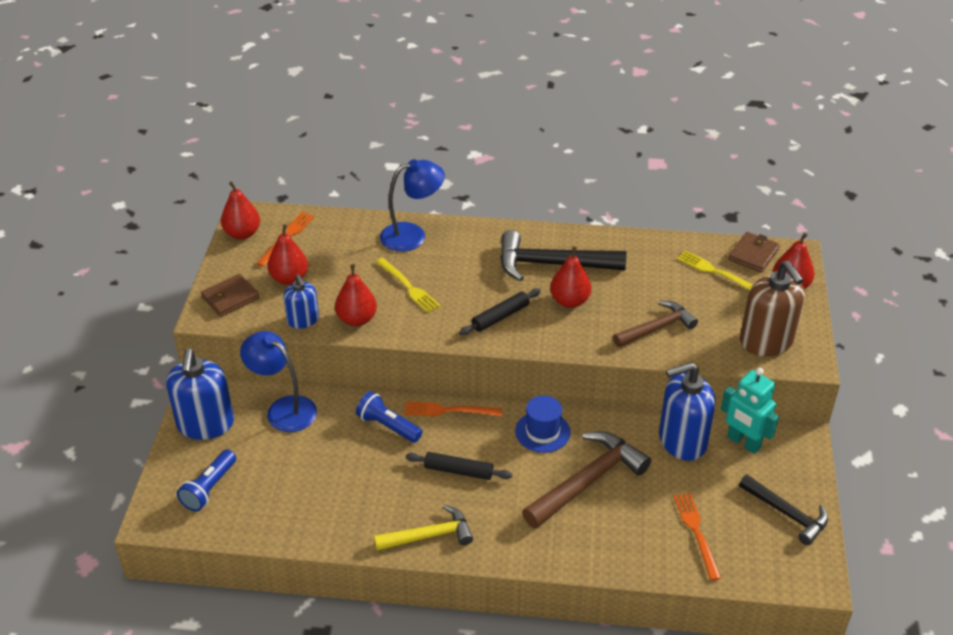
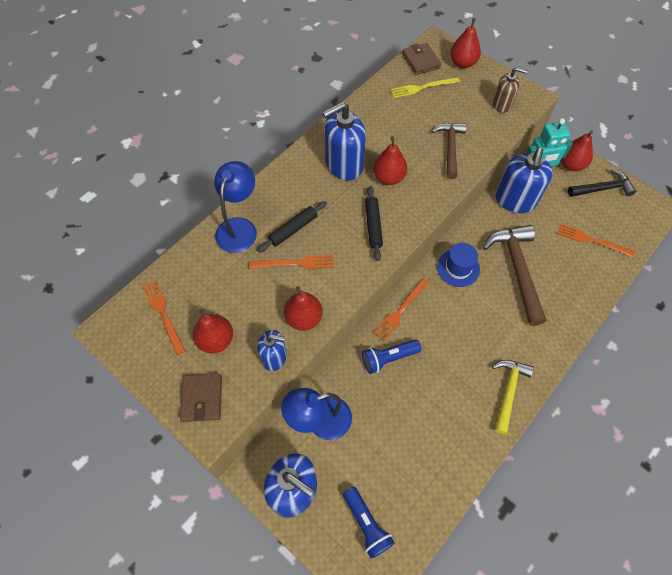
camera: 55 degrees left, 20 degrees up
red pear [221,181,260,240] -> red pear moved to [561,130,593,171]
yellow fork [376,258,441,313] -> orange fork [249,255,334,269]
black rolling pin [406,452,512,480] -> black rolling pin moved to [258,201,327,252]
black hammer [500,230,626,281] -> blue soap dispenser [323,102,366,180]
brown soap dispenser [740,260,805,356] -> brown soap dispenser [493,67,528,113], size x0.58

